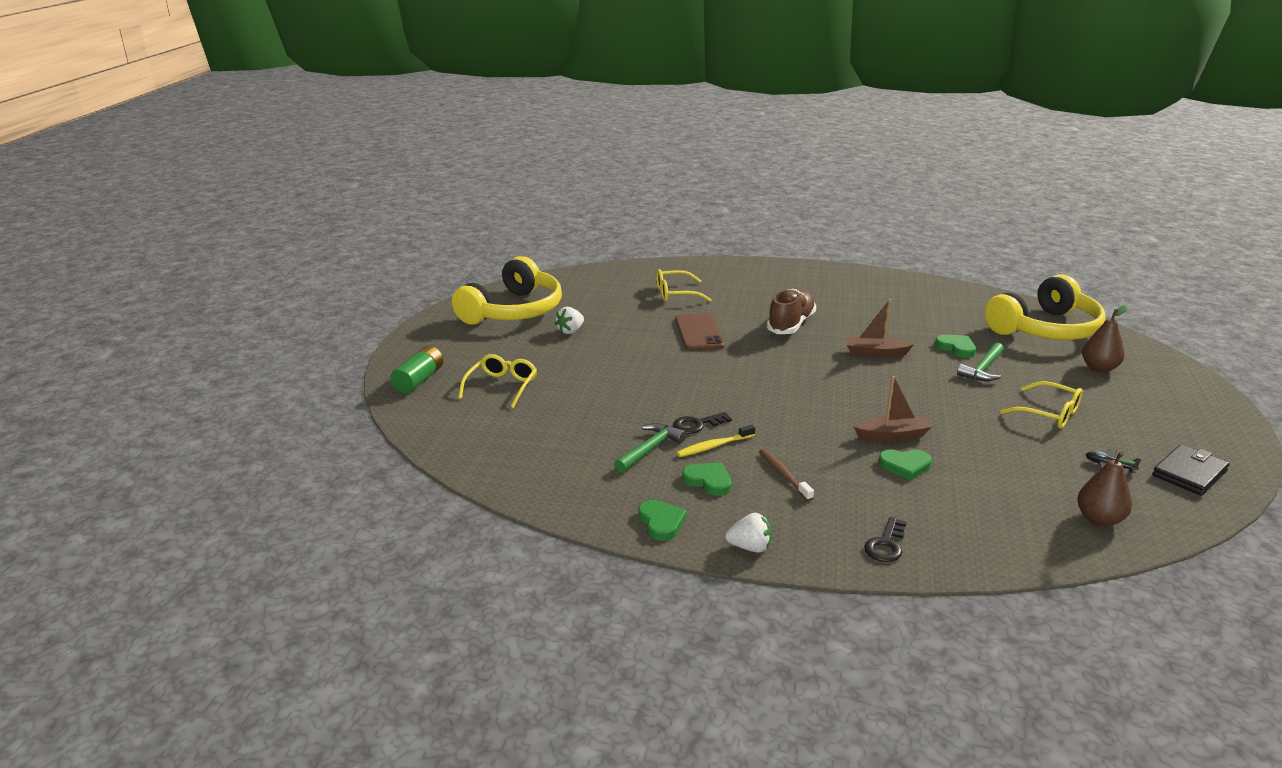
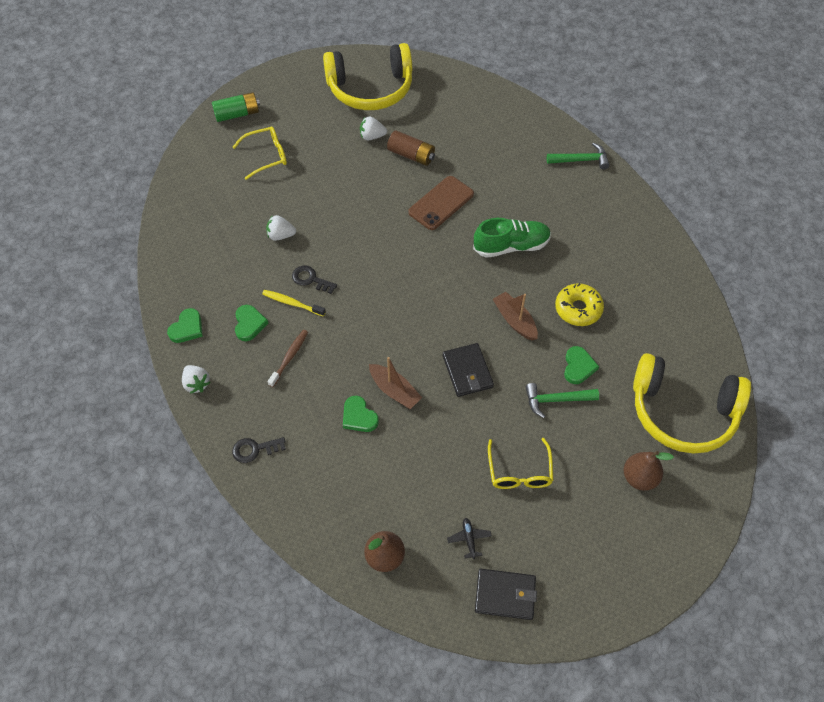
camera: 50 degrees right, 30 degrees up
green hammer [614,423,686,473] -> green hammer moved to [547,142,609,170]
yellow glasses [657,269,711,302] -> none
brown shoe [767,289,816,334] -> green shoe [473,218,551,258]
none -> white strawberry [266,215,296,241]
none -> brown battery [387,130,435,166]
none -> black wallet [443,343,494,397]
none -> yellow donut [555,283,604,326]

